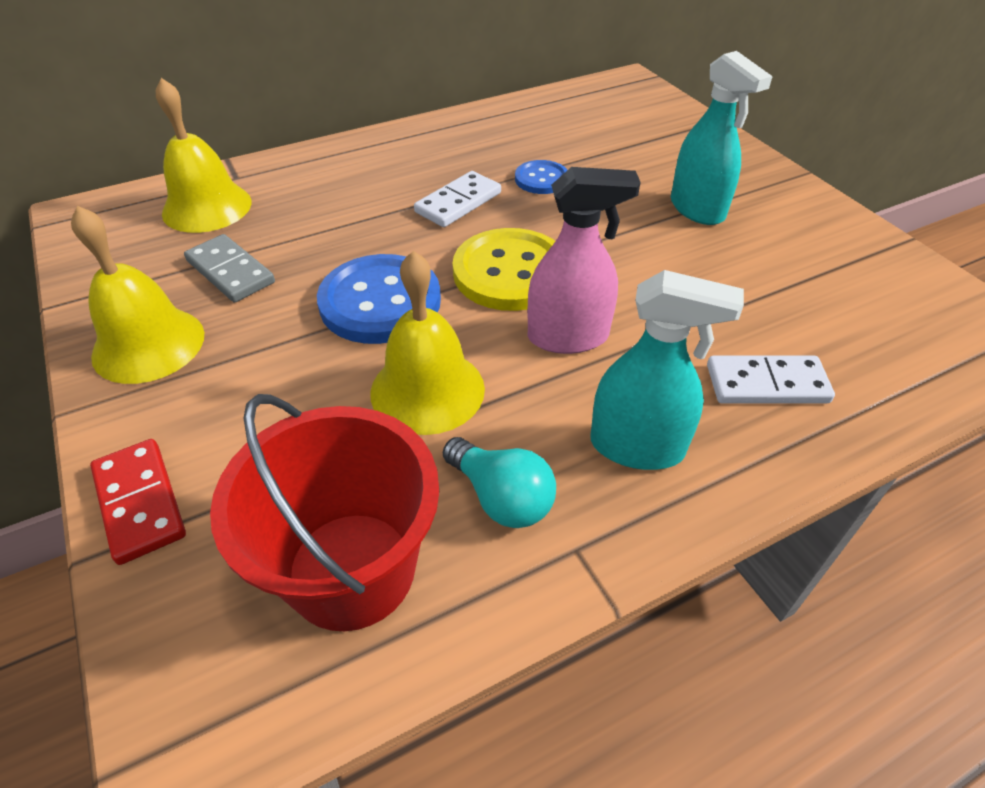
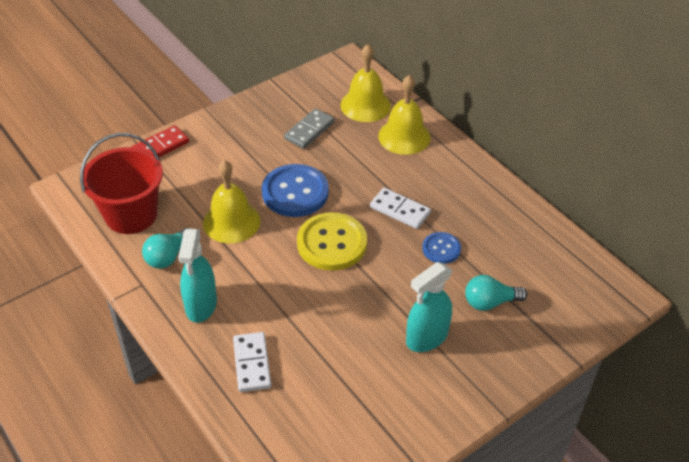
camera: 80 degrees right, 0 degrees up
yellow bell [71,206,204,384] -> yellow bell moved to [378,75,431,155]
pink spray bottle [527,167,641,354] -> none
none -> turquoise light bulb [465,275,527,311]

